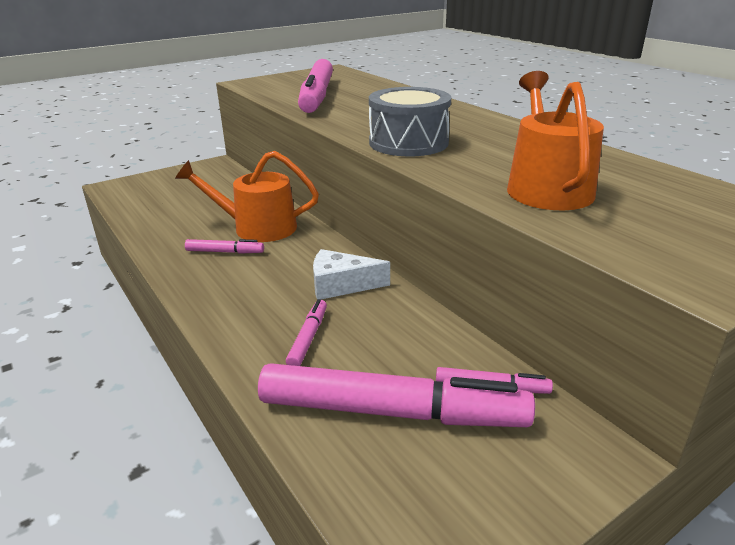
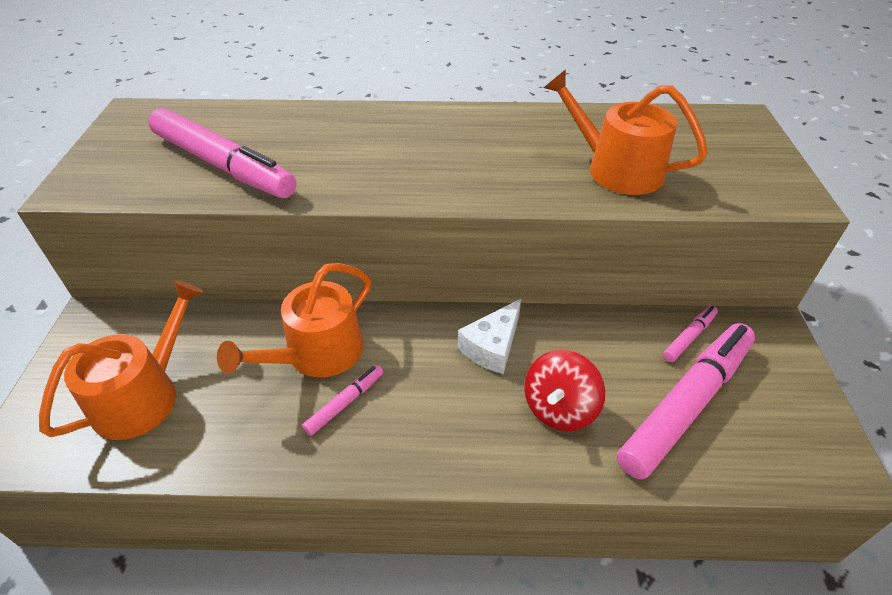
camera: 55 degrees left, 15 degrees up
pink marker [286,299,327,366] -> red spinning top [524,350,605,431]
grey drum [369,87,451,156] -> none
none -> orange watering can [39,280,203,440]

